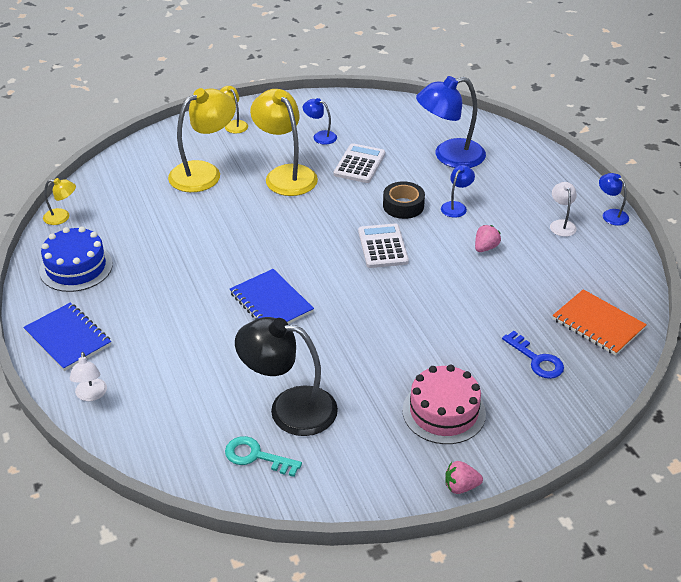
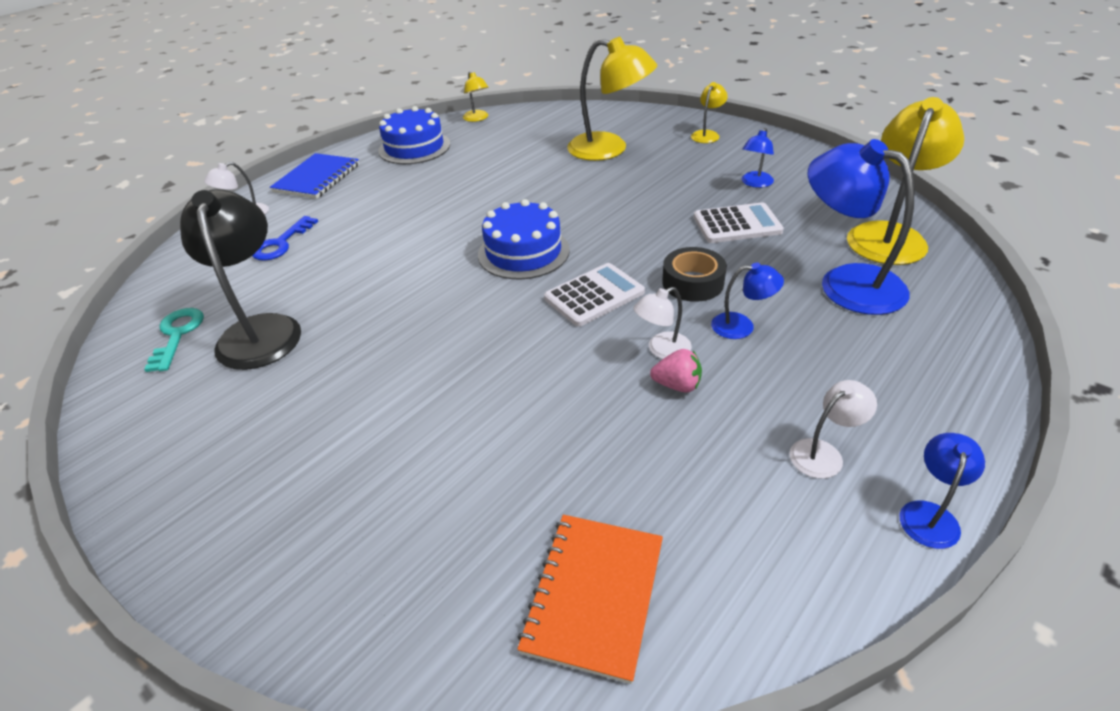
camera: 65 degrees right, 0 degrees up
blue notebook [230,269,314,324] -> none
yellow lamp [250,89,318,196] -> yellow lamp moved to [847,97,964,265]
blue lamp [303,98,337,145] -> blue lamp turned 150 degrees counterclockwise [742,128,774,188]
pink cake [402,365,486,444] -> none
pink strawberry [445,461,483,494] -> none
blue key [502,331,564,379] -> blue key moved to [252,216,318,261]
none -> blue cake [478,199,570,279]
none -> white lamp [633,287,692,359]

